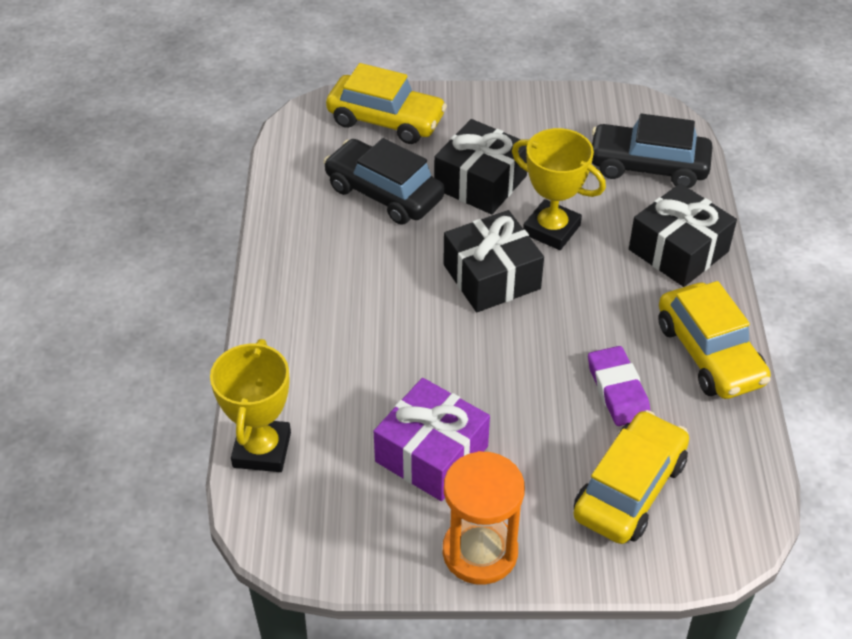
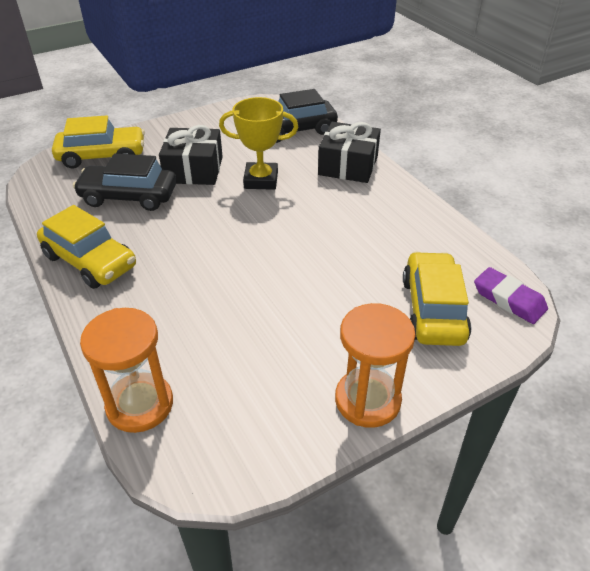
camera: 30 degrees left, 5 degrees down
yellow trophy [210,339,291,472] -> orange hourglass [80,308,173,433]
purple gift [374,378,490,501] -> none
black gift [443,210,544,312] -> none
purple eraser [588,346,651,426] -> purple eraser moved to [474,267,548,324]
yellow car [658,281,771,399] -> yellow car moved to [37,205,136,289]

